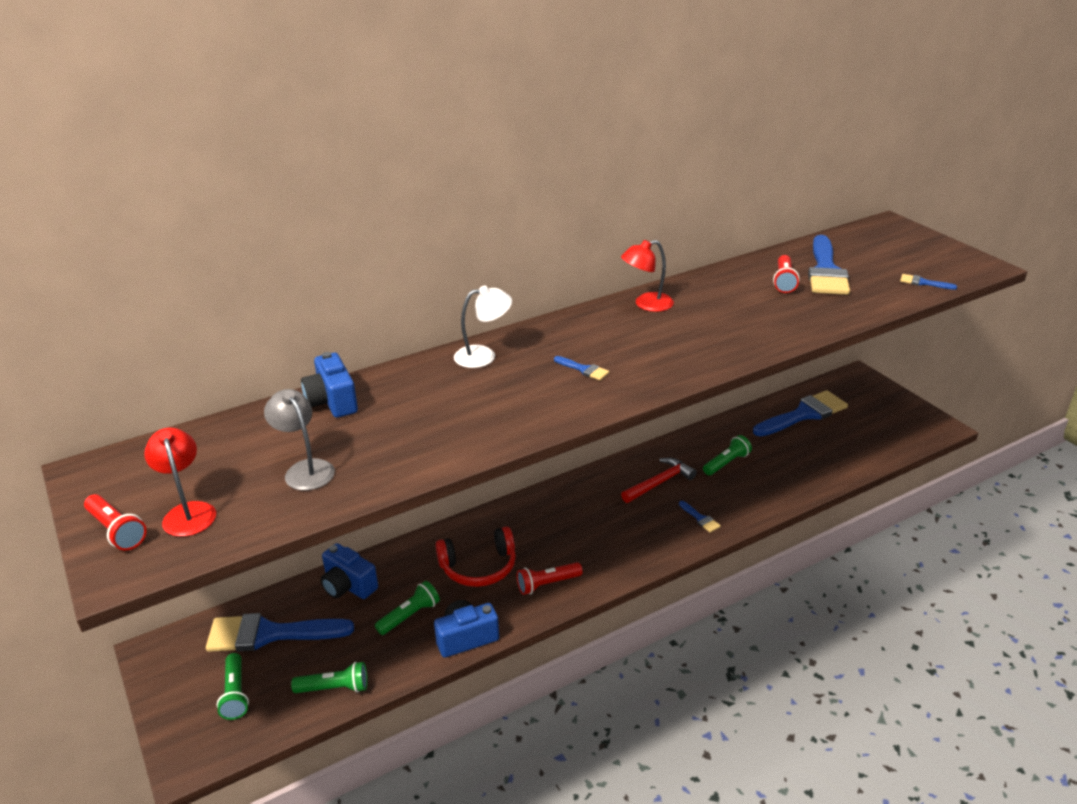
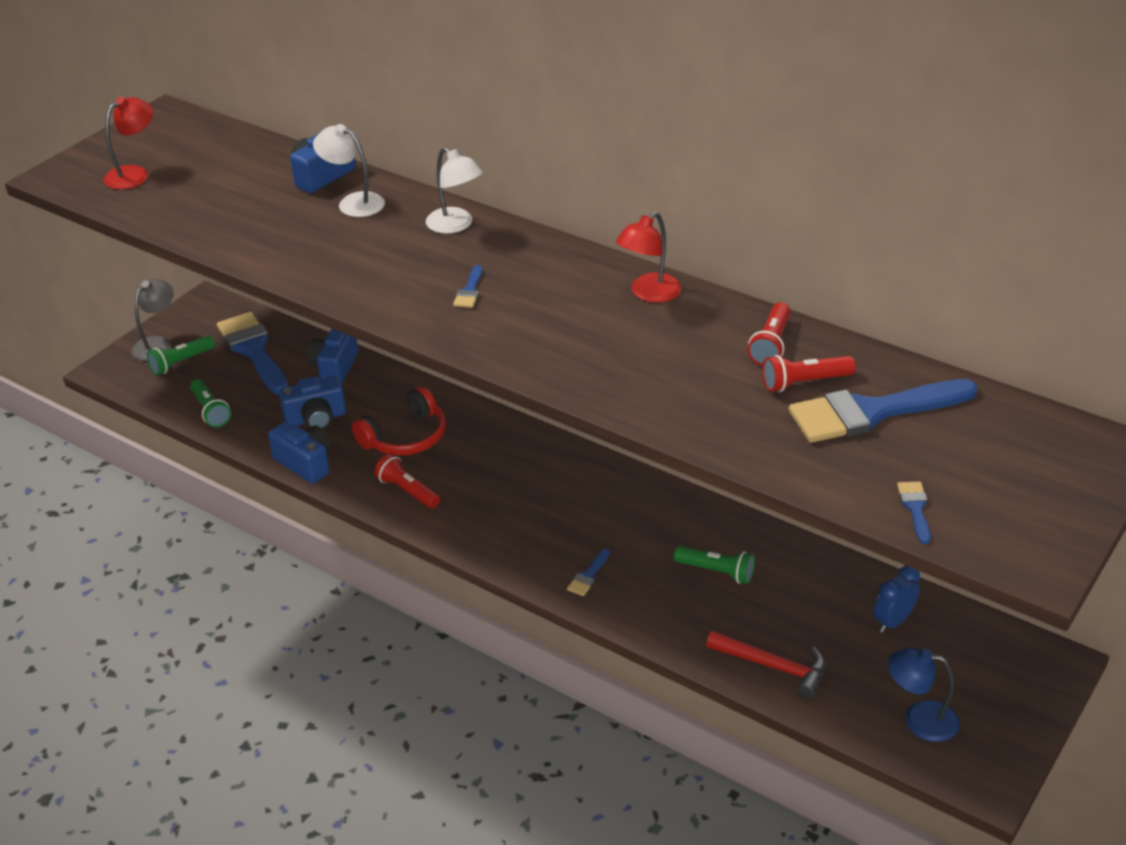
camera: 65 degrees right, 5 degrees up
red flashlight [84,494,147,551] -> red flashlight moved to [748,302,791,366]
grey lamp [264,389,335,490] -> grey lamp moved to [132,279,174,361]
green flashlight [375,581,440,635] -> blue camera [279,376,346,430]
red headphones [436,527,516,587] -> red headphones turned 90 degrees counterclockwise [352,386,446,456]
red lamp [621,240,674,312] -> red lamp turned 90 degrees counterclockwise [616,212,681,303]
red hammer [621,458,697,503] -> red hammer moved to [706,631,825,699]
blue brush [753,390,848,437] -> blue clock [873,565,920,633]
none -> white lamp [313,124,385,217]
none -> blue lamp [888,647,960,742]

